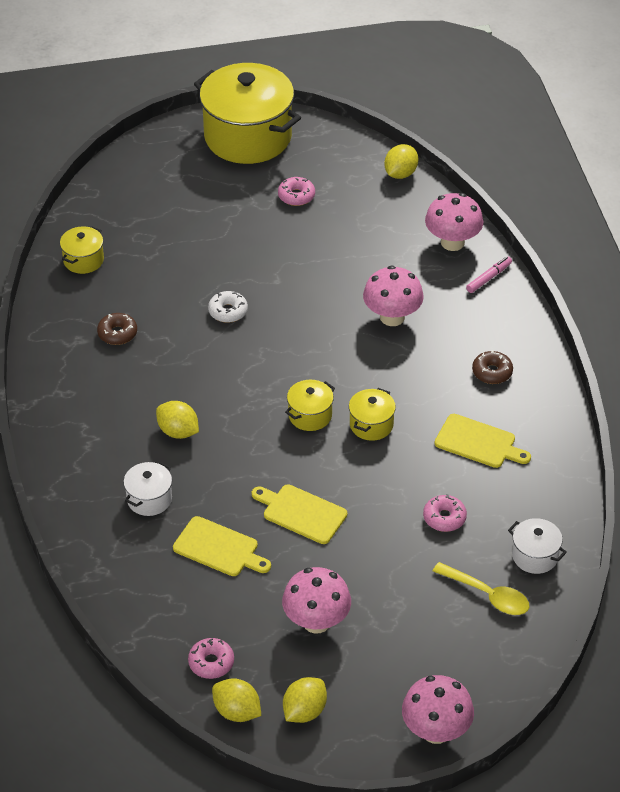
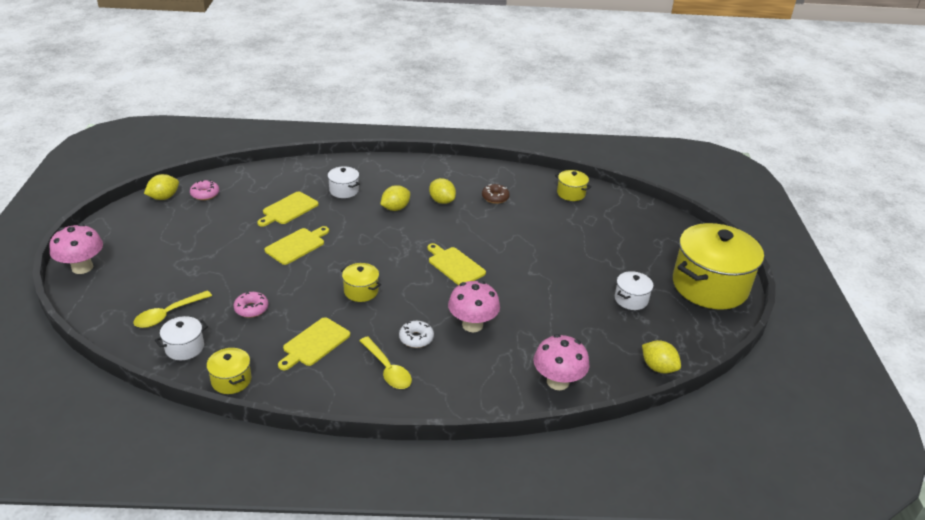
camera: 100 degrees right, 10 degrees down
white donut [208,291,248,323] -> white donut moved to [399,321,434,348]
pink donut [278,177,315,206] -> white pot [615,271,653,310]
pink mushroom [282,567,351,634] -> none
yellow lemon [283,677,327,723] -> yellow lemon moved to [429,178,456,204]
yellow pot [285,380,335,431] -> yellow pot moved to [206,348,252,394]
pink marker [466,257,512,293] -> none
brown donut [472,350,513,384] -> yellow spoon [359,337,412,389]
none -> yellow cutting board [427,243,486,285]

